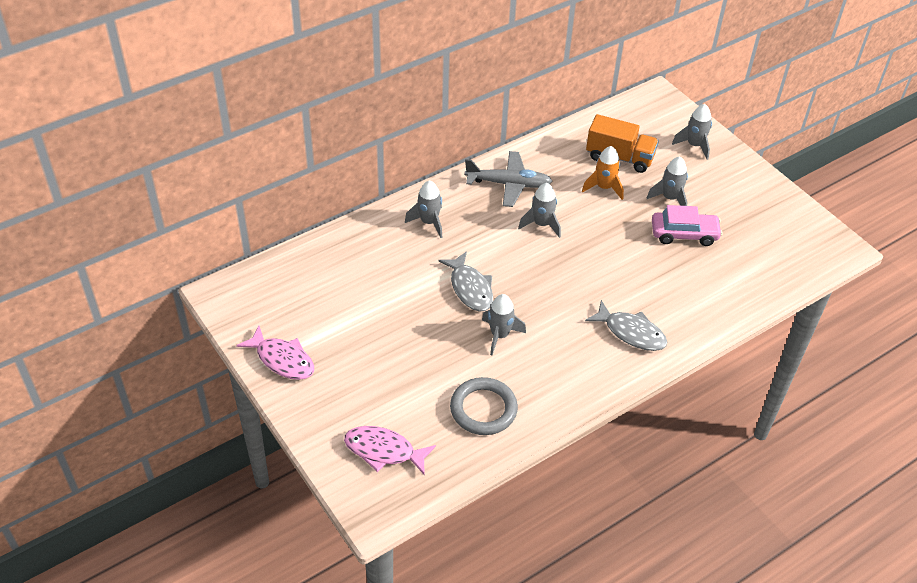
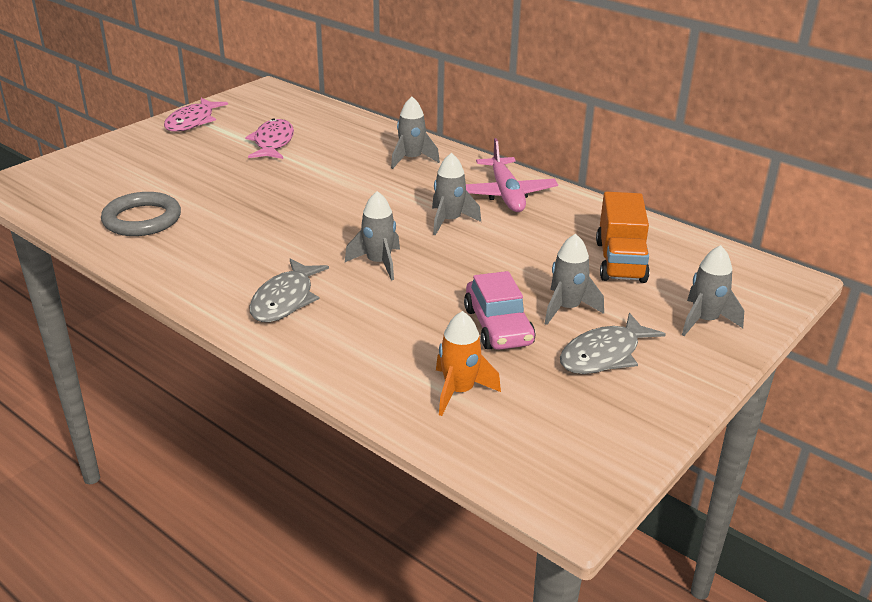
camera: 75 degrees right, 15 degrees down
pink fish [344,426,436,475] -> pink fish moved to [245,118,294,159]
grey fish [438,251,493,312] -> grey fish moved to [560,313,666,374]
grey plane [464,151,553,207] -> pink plane [466,138,558,212]
grey rocket [482,294,526,355] -> grey rocket moved to [345,191,400,280]
orange rocket [582,146,624,200] -> orange rocket moved to [436,311,501,416]

